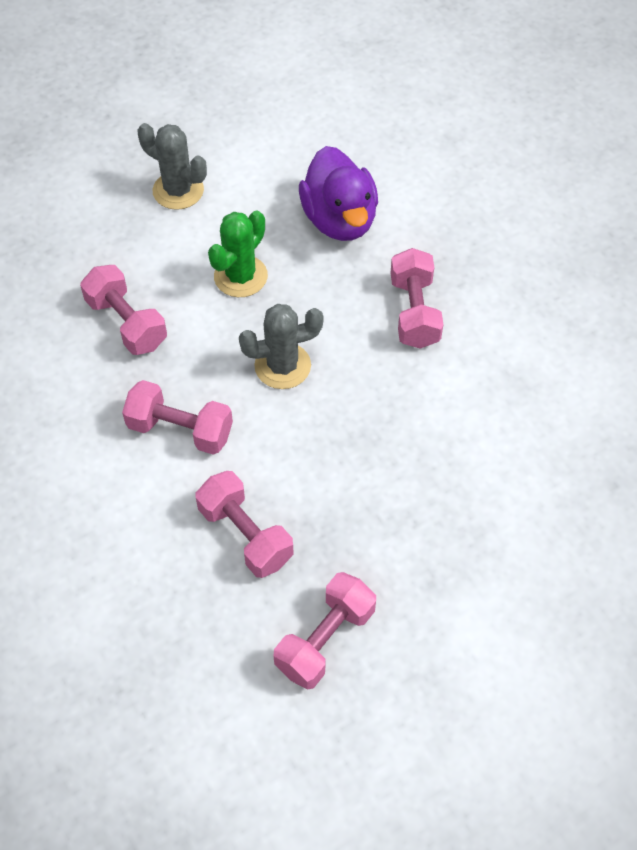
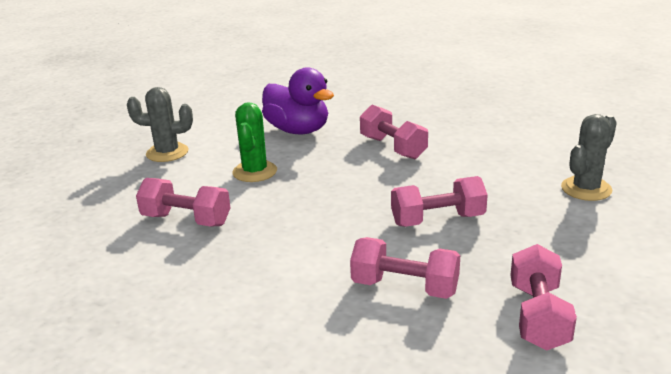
camera: 30 degrees left, 30 degrees down
pink dumbbell [122,380,233,455] -> pink dumbbell moved to [391,176,488,227]
grey cactus [239,304,324,389] -> grey cactus moved to [561,114,617,201]

